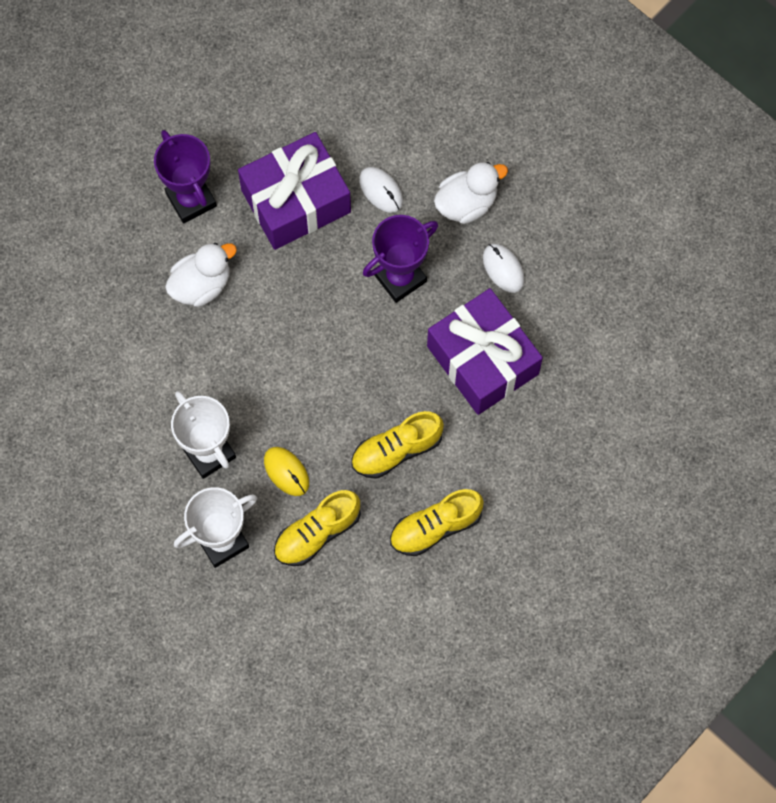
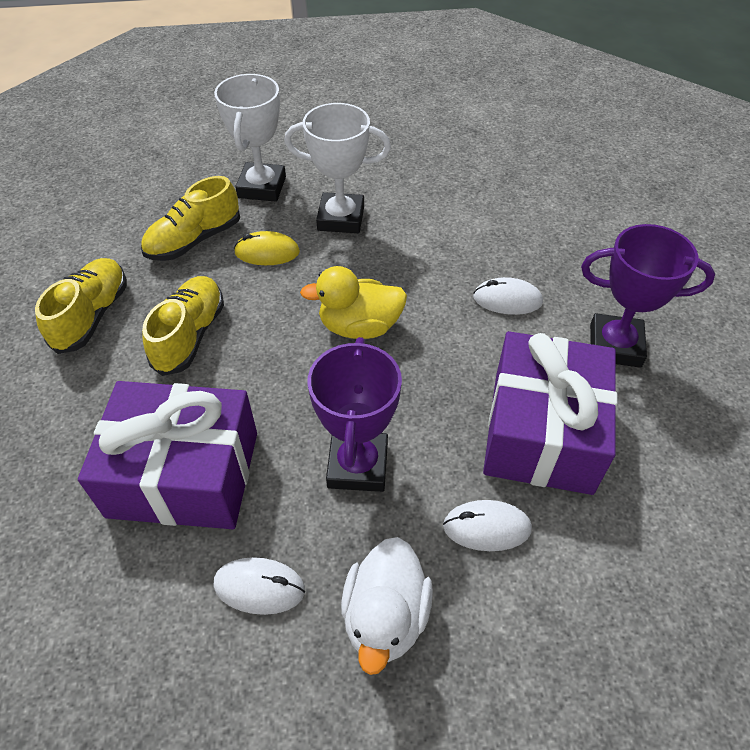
camera: 130 degrees right, 20 degrees down
white duck [165,243,237,307] -> white mouse [473,277,543,315]
yellow shoe [274,490,361,566] -> yellow shoe turned 135 degrees counterclockwise [141,176,240,261]
none -> yellow duck [300,266,407,339]

